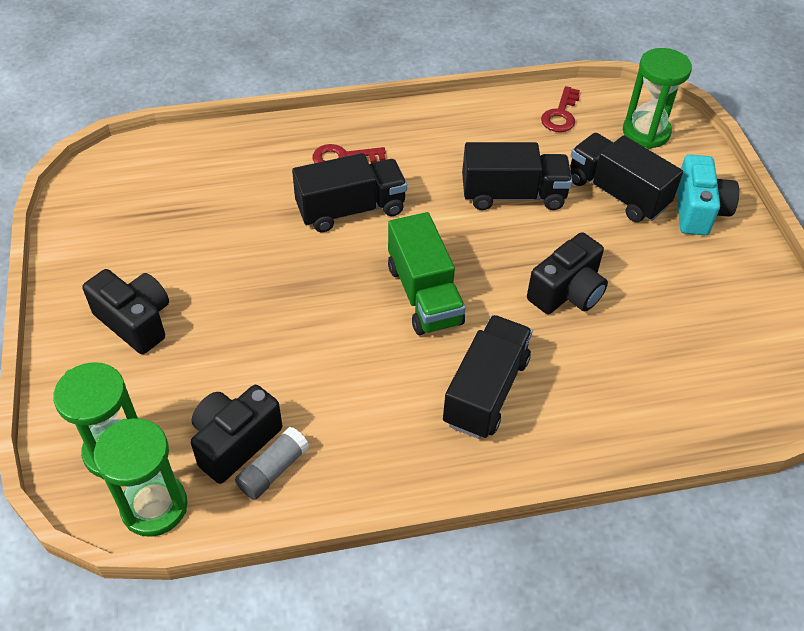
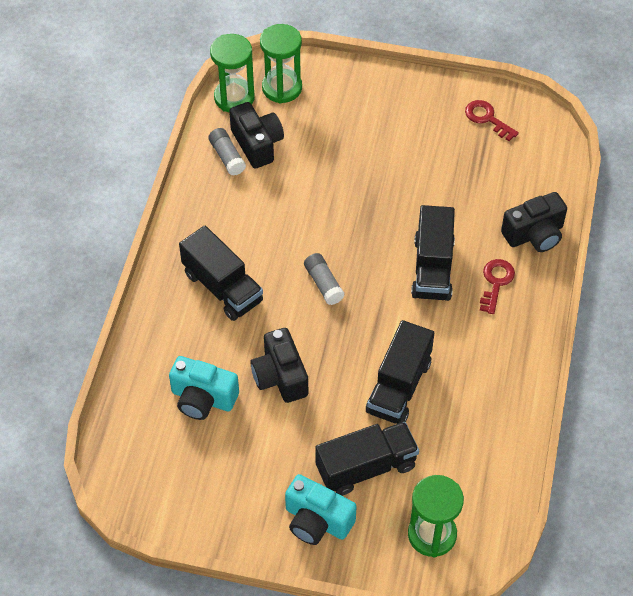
camera: 115 degrees right, 5 degrees up
black camera [82,269,169,354] -> black camera moved to [501,192,567,252]
green truck [388,212,466,335] -> grey glue stick [304,253,345,305]
red key [541,86,580,132] -> red key moved to [465,100,519,141]
none -> turquoise camera [169,356,239,420]

